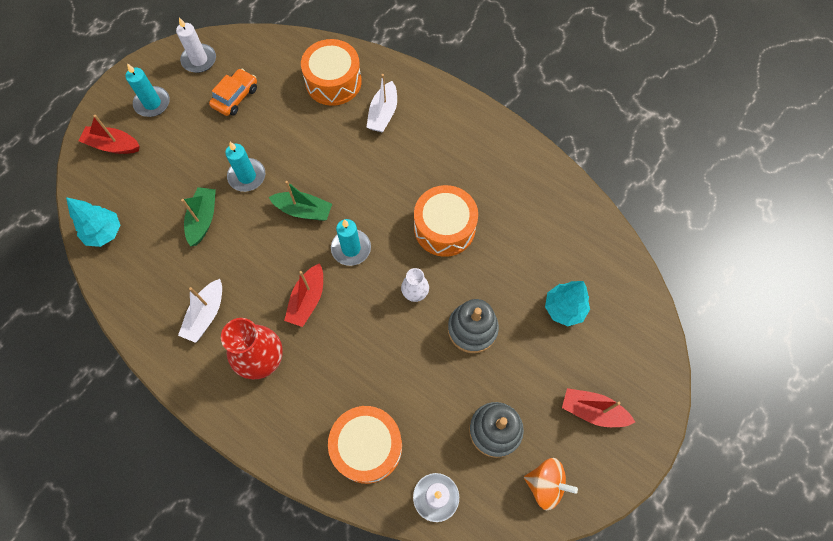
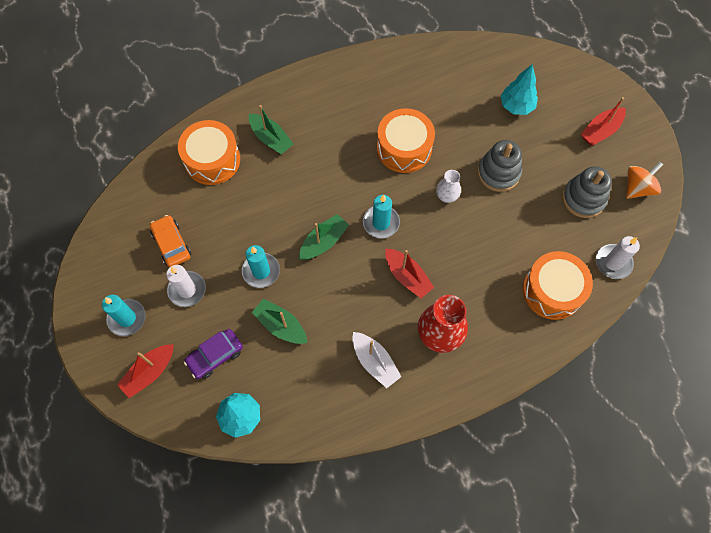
camera: 60 degrees left, 0 degrees up
white candle [176,17,216,73] -> white candle moved to [166,265,206,307]
white boat [366,74,397,132] -> green boat [249,105,293,154]
none -> purple car [184,329,243,379]

